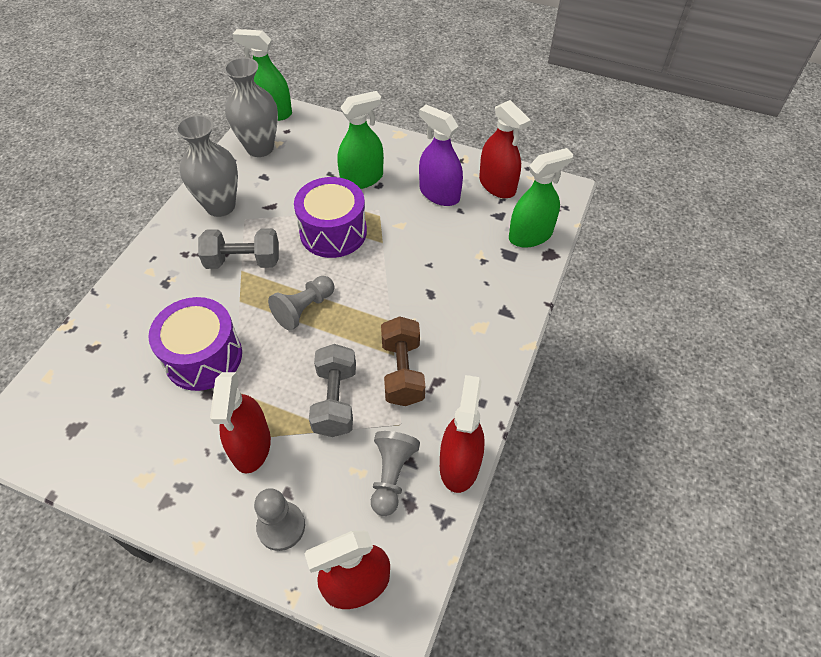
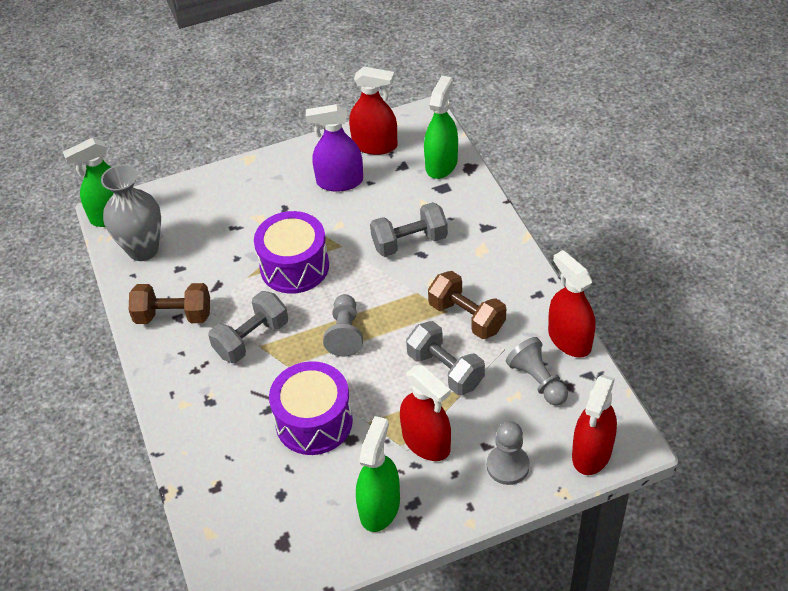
camera: 40 degrees left, 5 degrees down
grey vase [176,115,238,217] -> brown dumbbell [129,283,210,324]
green spray bottle [337,91,383,189] -> green spray bottle moved to [356,416,400,532]
none -> grey dumbbell [370,202,448,257]

